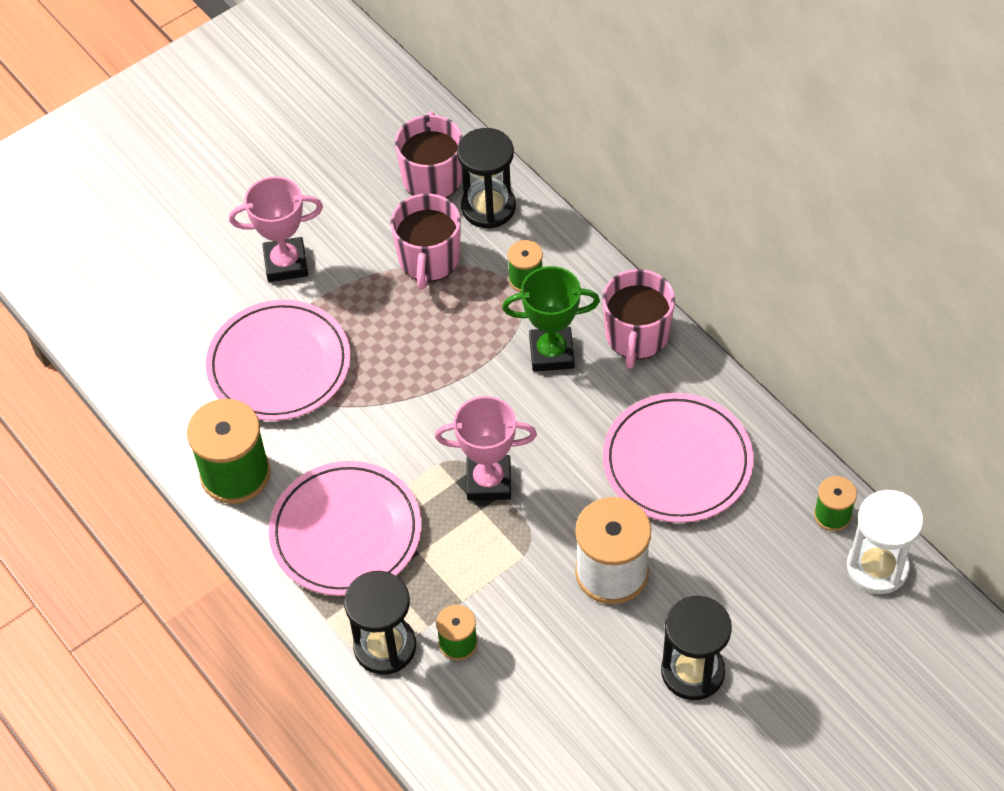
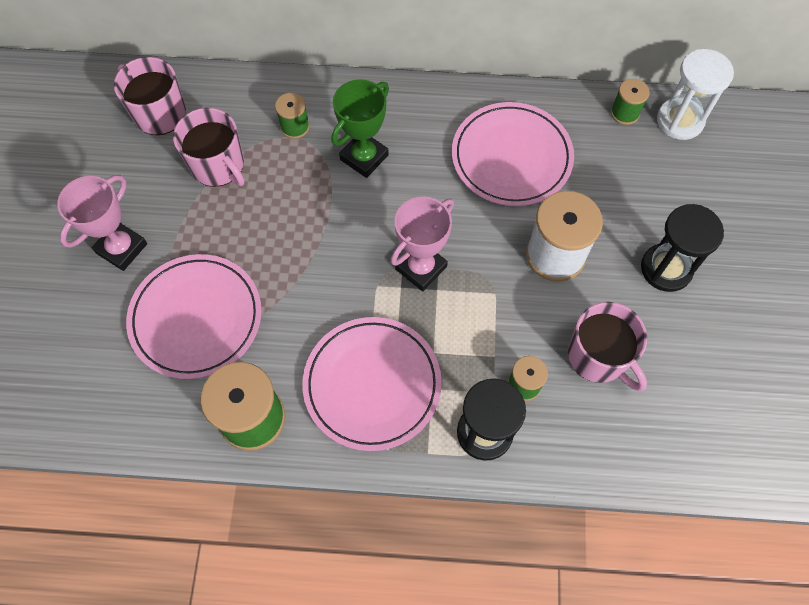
camera: 50 degrees left, 10 degrees up
black hourglass [457,128,516,228] -> none
pink mug [602,269,675,369] -> pink mug moved to [568,302,647,391]

